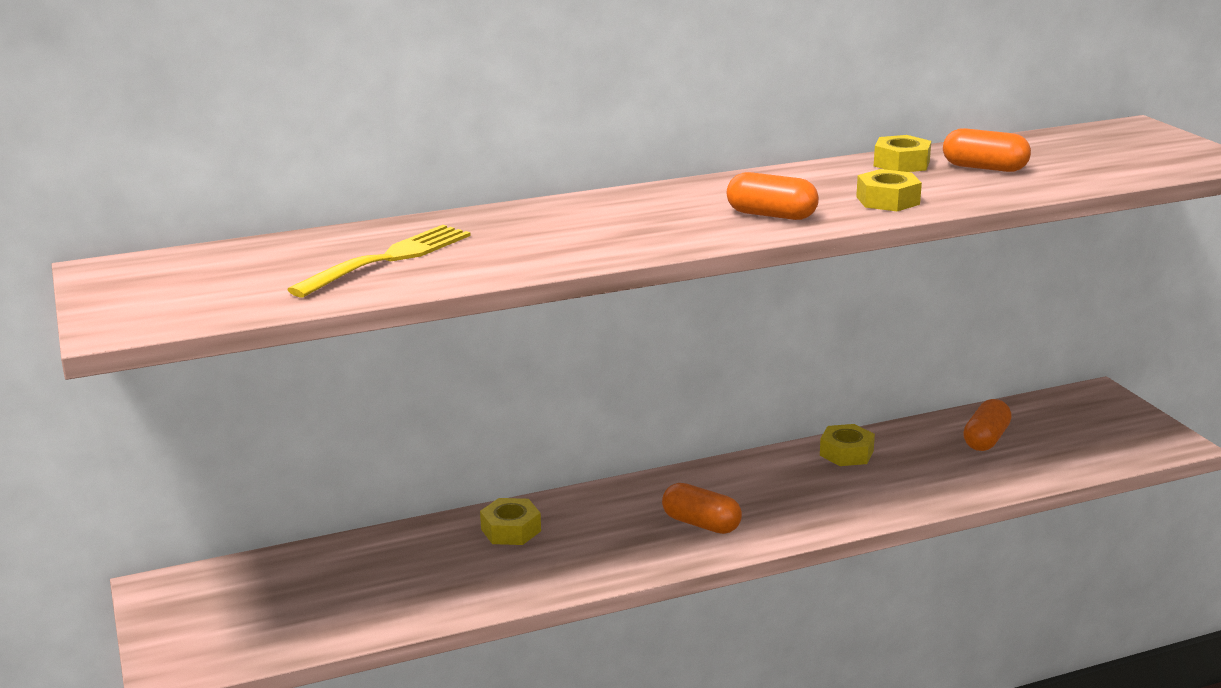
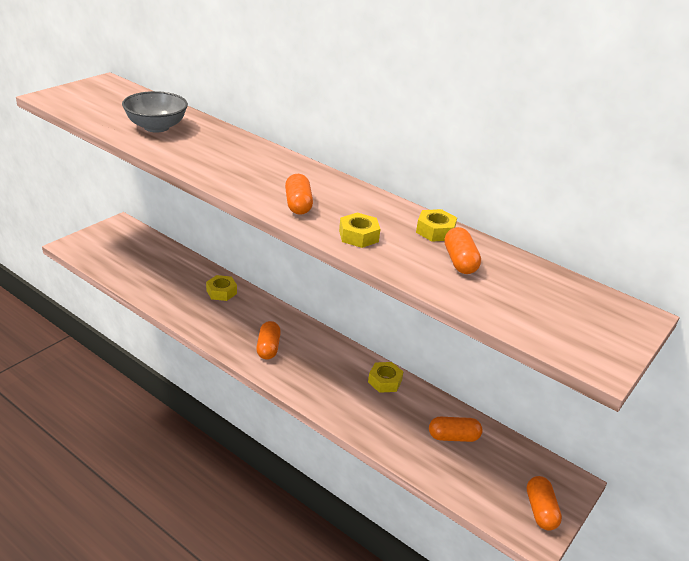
camera: 55 degrees right, 10 degrees up
yellow fork [287,225,471,297] -> grey bowl [122,91,188,132]
none -> orange capsule [527,476,562,531]

